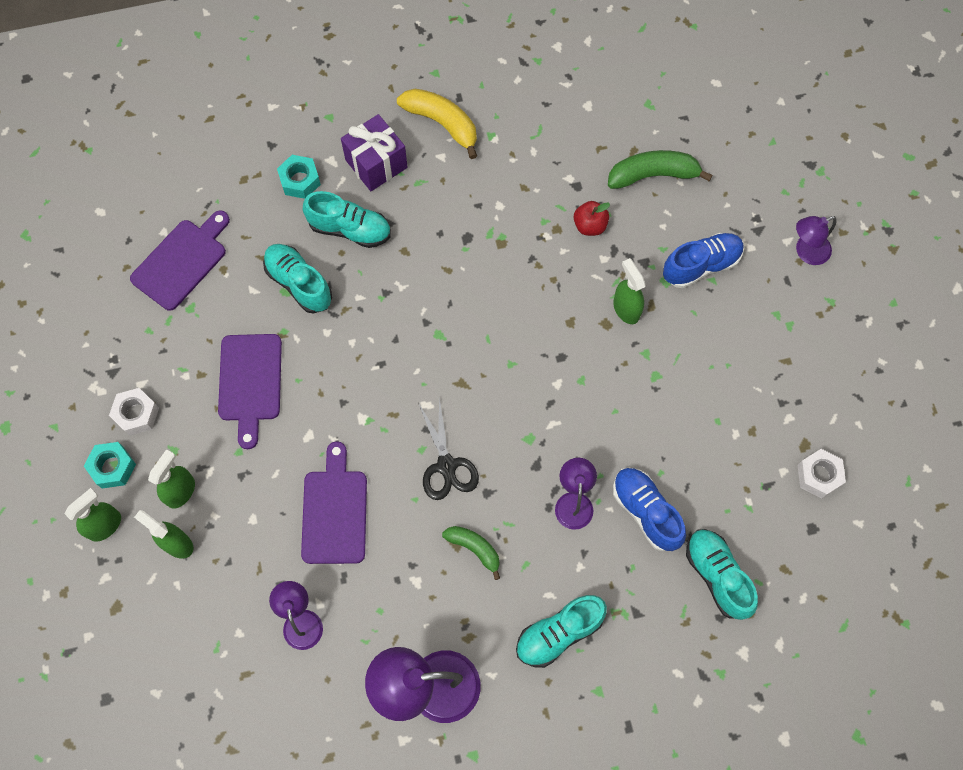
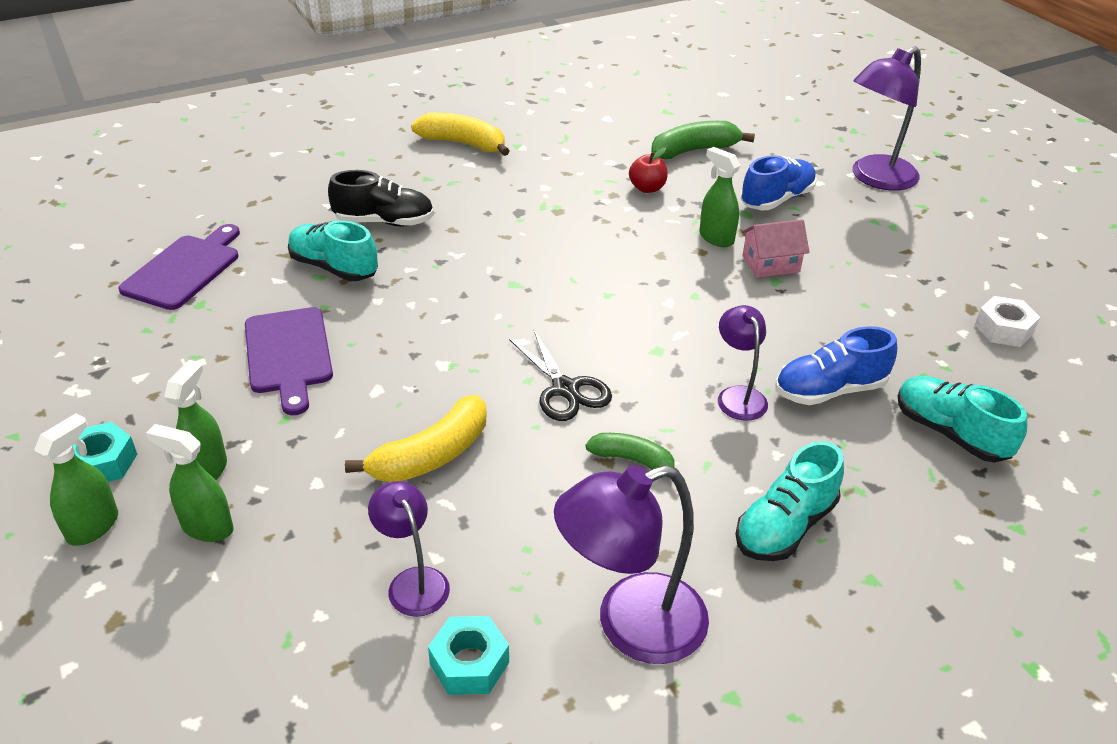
camera: 15 degrees left, 30 degrees down
white nut [109,388,159,436] -> none
turquoise nut [277,155,321,199] -> turquoise nut moved to [428,616,509,695]
purple cutting board [301,441,367,564] -> yellow banana [345,395,486,482]
turquoise shoe [303,191,391,248] -> black shoe [328,170,434,226]
purple gift [341,114,408,191] -> none
blue shoe [613,468,686,551] -> blue shoe turned 60 degrees counterclockwise [775,326,897,405]
purple lamp [796,216,837,265] -> purple lamp [852,46,921,190], size x1.75
none -> pink house [742,219,810,278]

